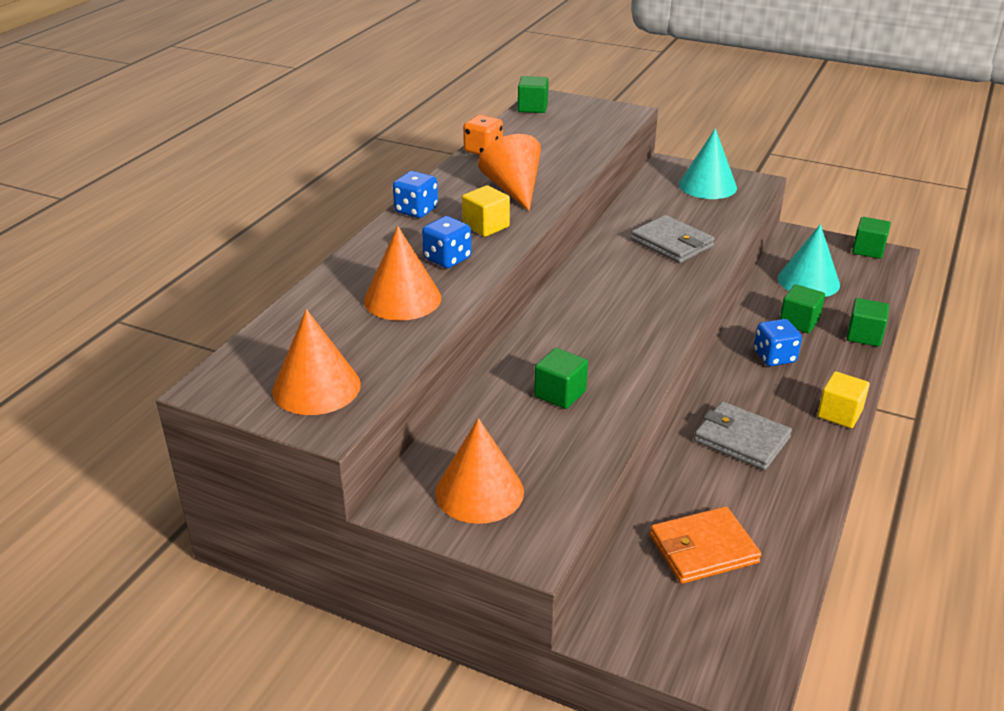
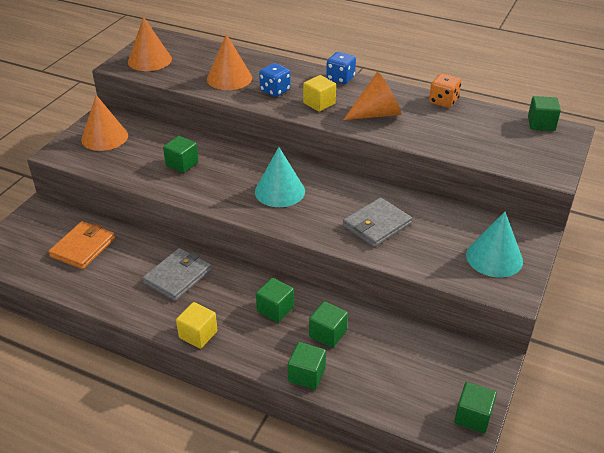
camera: 90 degrees right, 5 degrees up
orange wallet [650,507,762,584] -> orange wallet turned 45 degrees clockwise [48,221,115,269]
blue dice [754,319,802,366] -> green cube [256,278,294,322]
turquoise cone [778,224,840,297] -> turquoise cone moved to [255,147,305,207]

